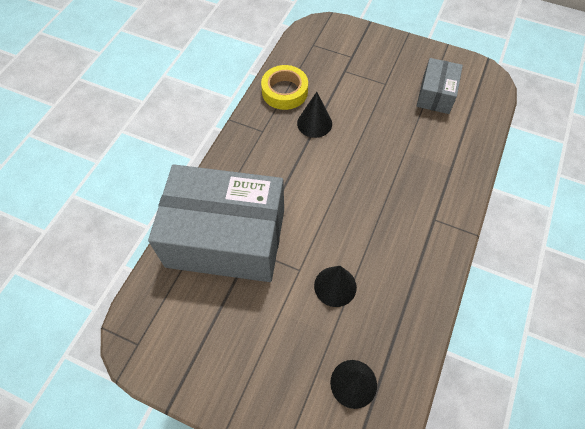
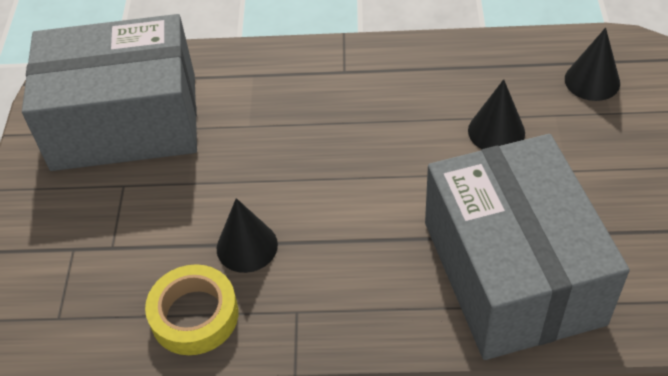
camera: 110 degrees left, 10 degrees down
grey box [417,58,463,114] -> grey box [22,14,197,171], size x2.09

